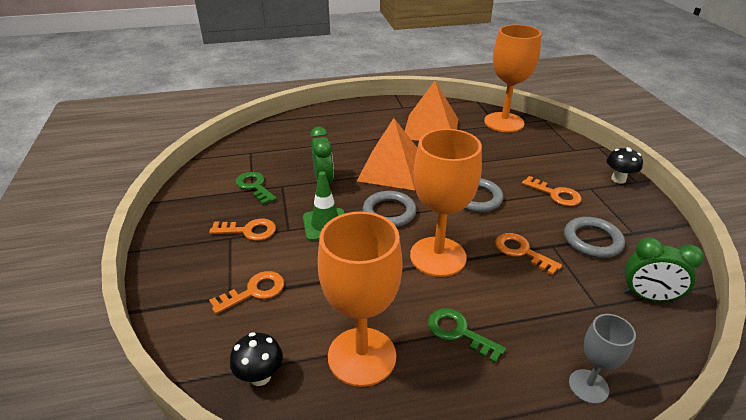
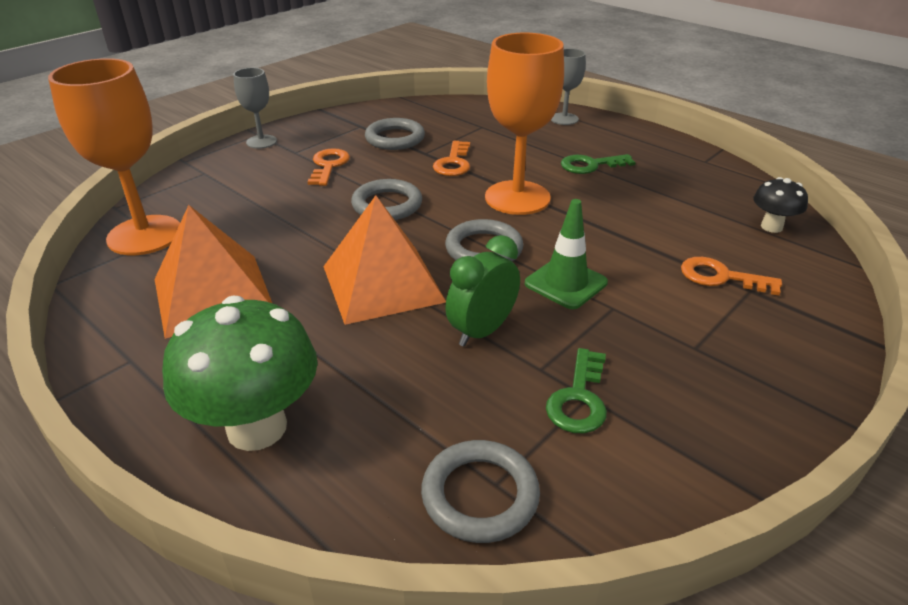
camera: 125 degrees left, 0 degrees up
orange key [209,219,276,241] -> none
orange goblet [318,211,403,387] -> none
green key [428,308,506,363] -> green key turned 75 degrees clockwise [561,154,636,174]
black mushroom [606,147,643,184] -> grey goblet [233,68,277,149]
green clock [624,237,704,303] -> none
none -> green mushroom [162,296,318,451]
none -> grey ring [421,440,540,543]

